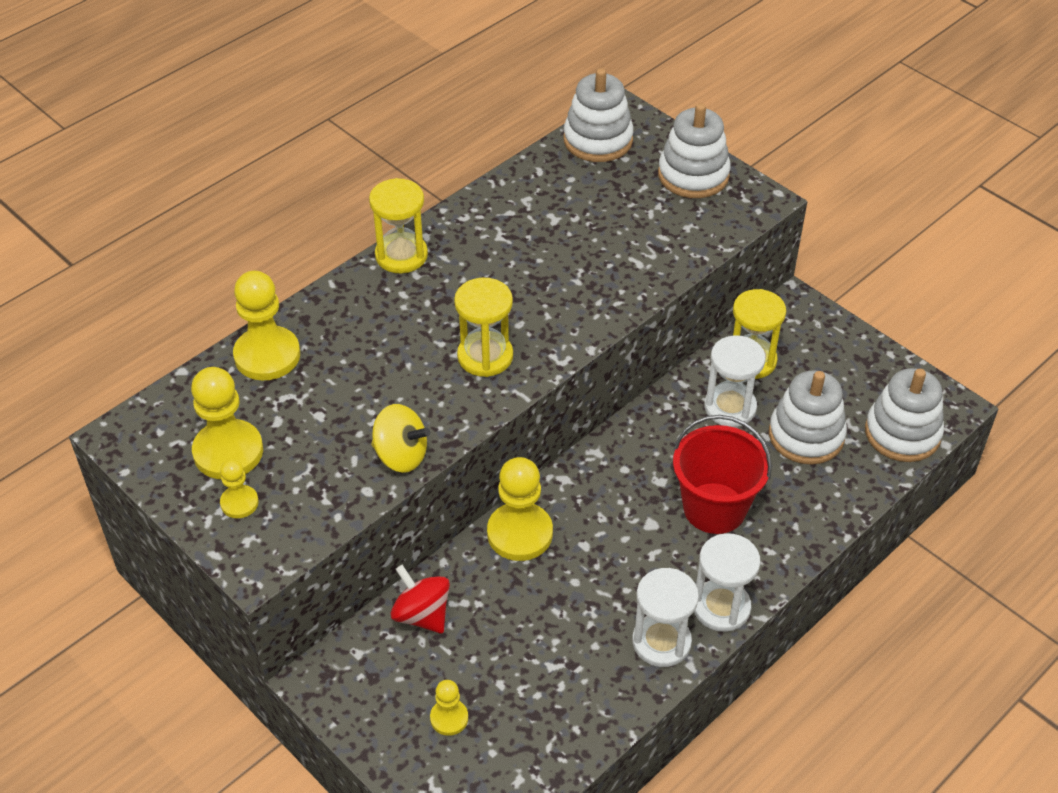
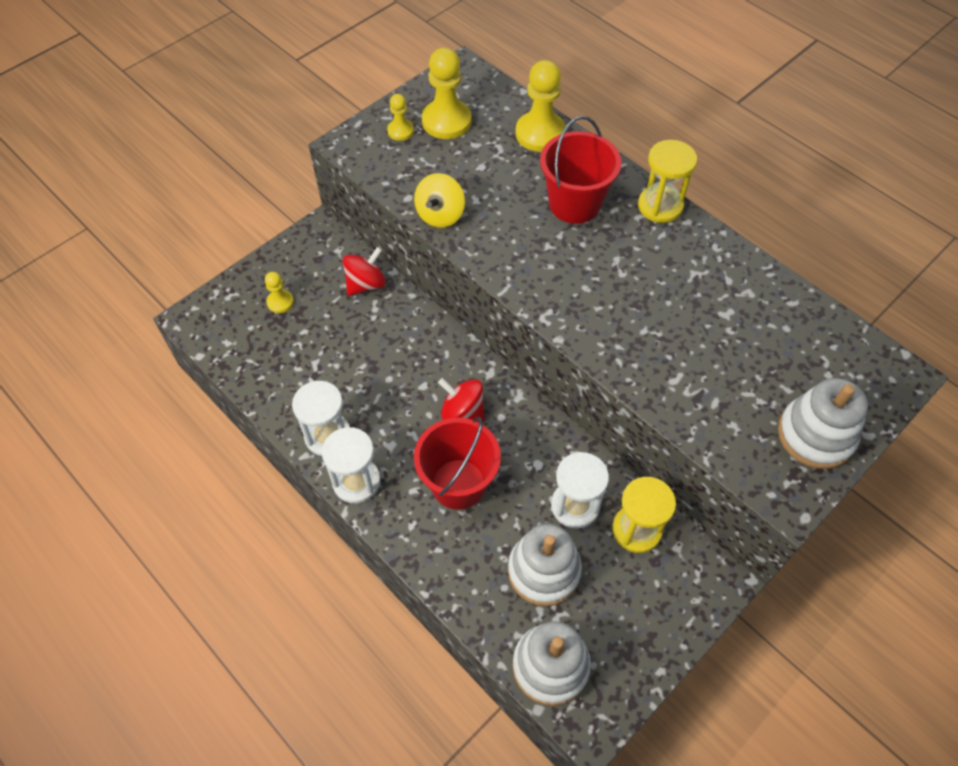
camera: 90 degrees right, 10 degrees up
yellow hourglass [454,278,513,377] -> none
yellow pawn [487,457,553,561] -> none
white stacking toy [564,68,634,162] -> none
none -> red spinning top [438,378,485,422]
none -> red bucket [540,116,621,224]

